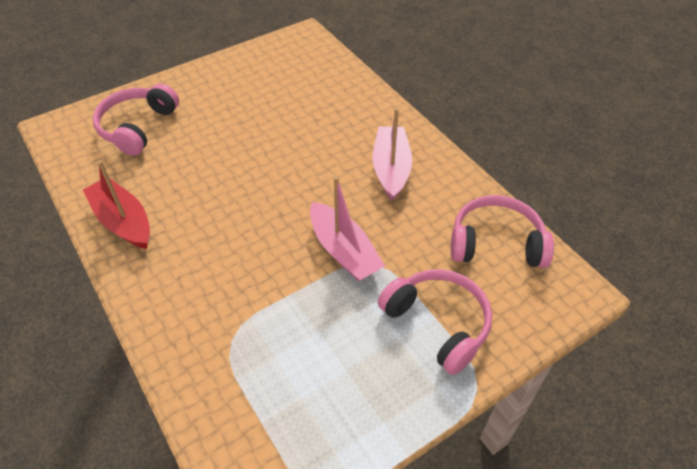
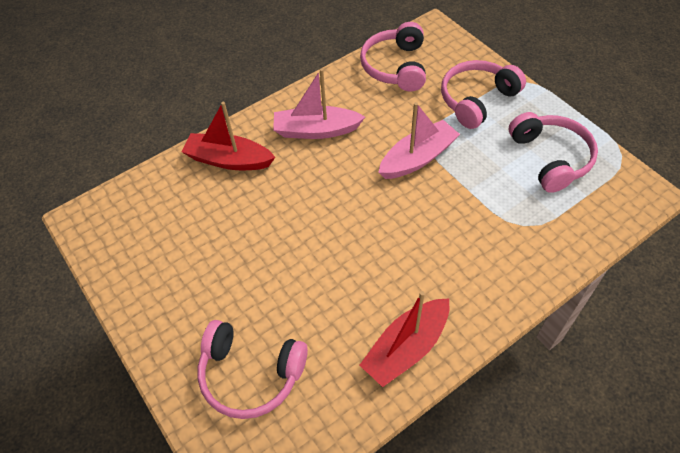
camera: 90 degrees left, 5 degrees up
none -> red boat [181,102,275,170]
none -> pink headphones [509,112,598,193]

